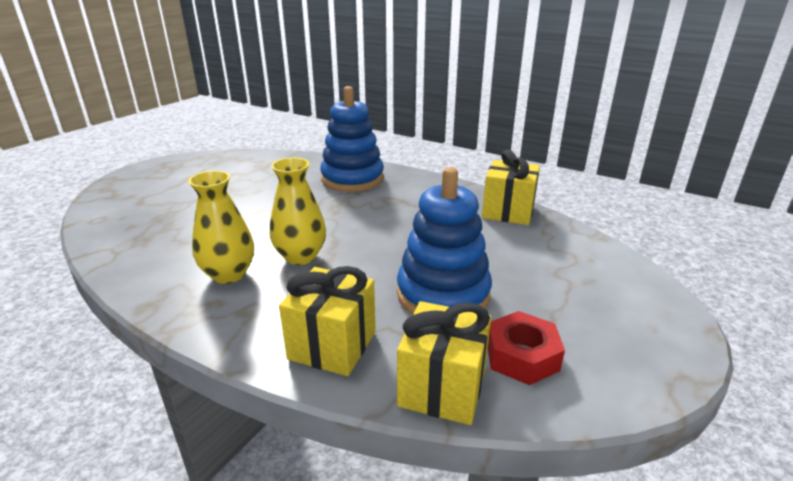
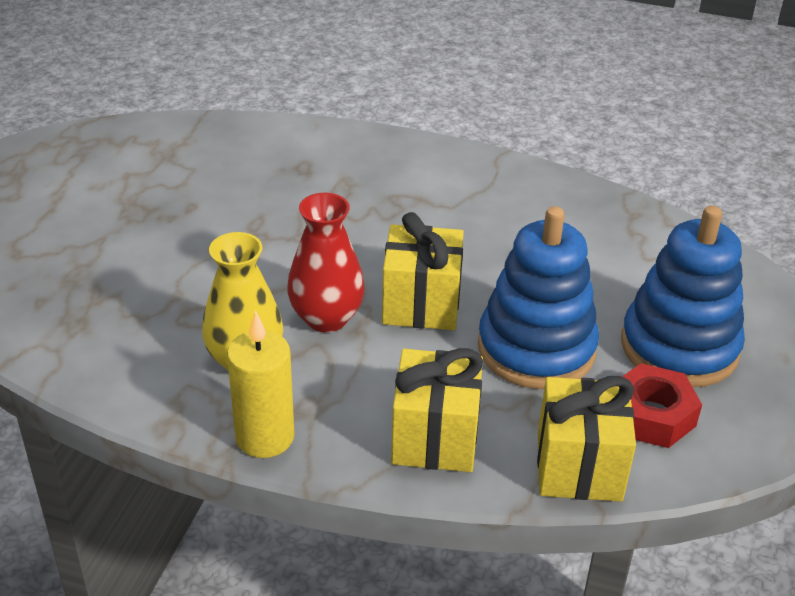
camera: 15 degrees left, 10 degrees up
yellow vase [270,158,326,265] -> red vase [287,193,365,333]
blue stacking toy [320,86,384,192] -> blue stacking toy moved to [621,206,745,387]
yellow gift [482,150,540,225] -> yellow gift moved to [382,212,464,330]
none -> yellow candle [227,311,294,458]

